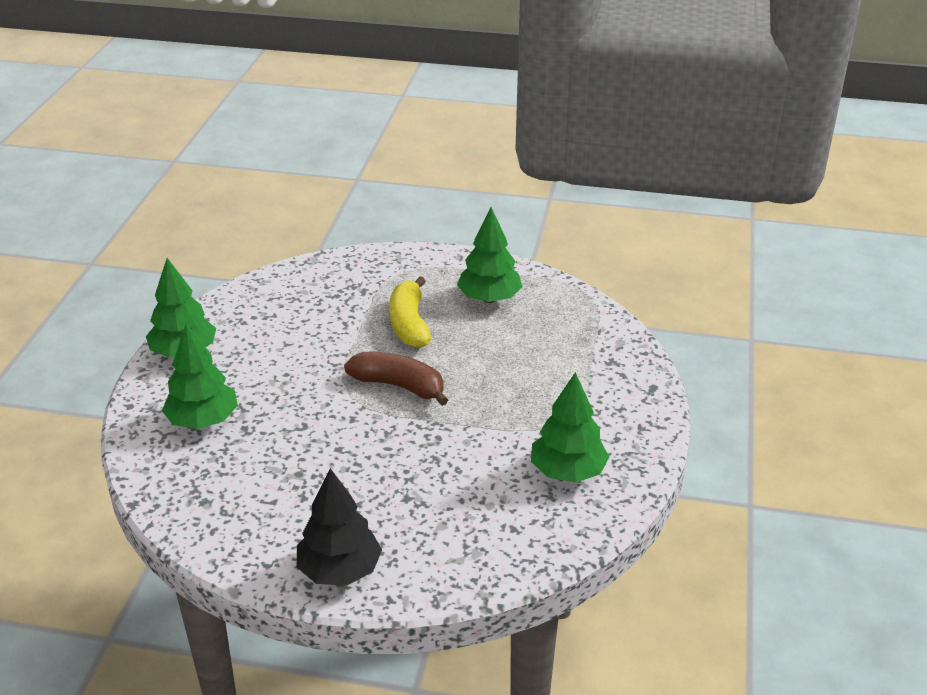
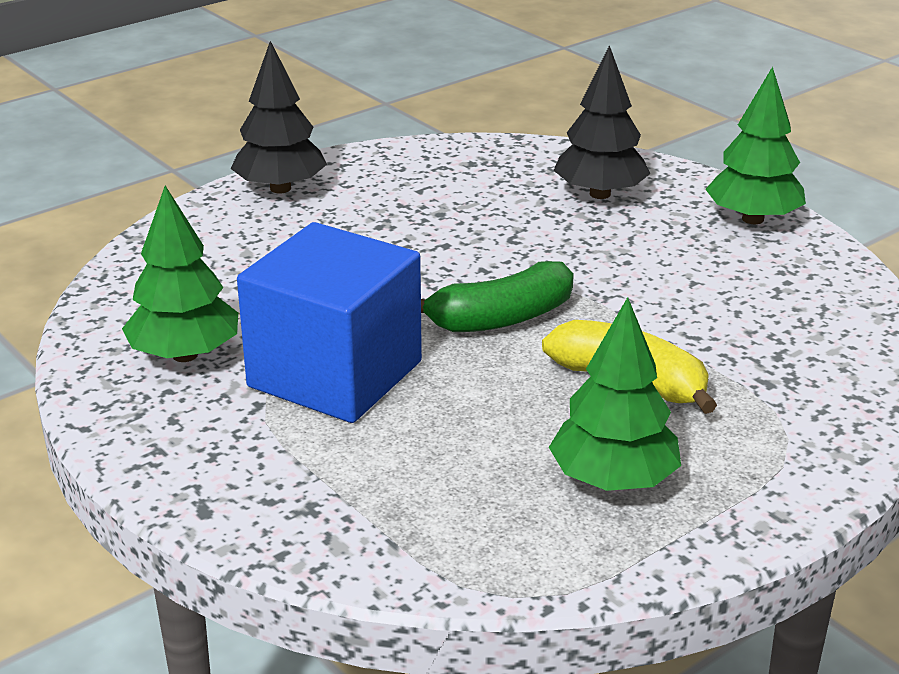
camera: 130 degrees right, 5 degrees down
green tree [162,324,238,429] -> black tree [553,45,650,199]
brown banana [344,352,448,406] -> green banana [421,261,574,332]
none -> blue cube [237,222,422,423]

